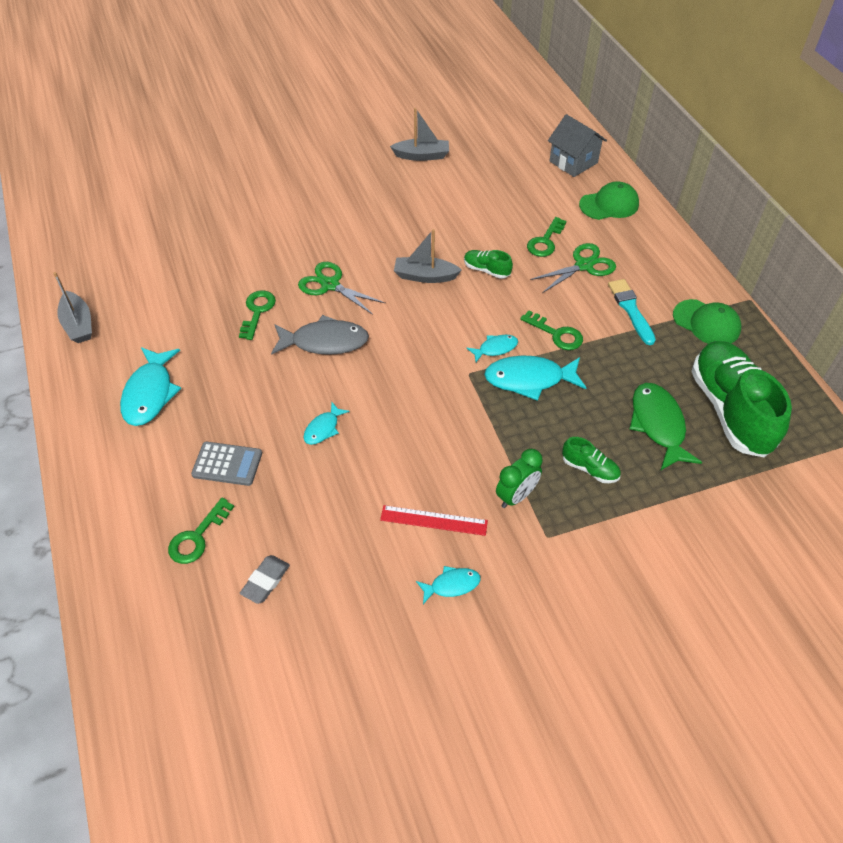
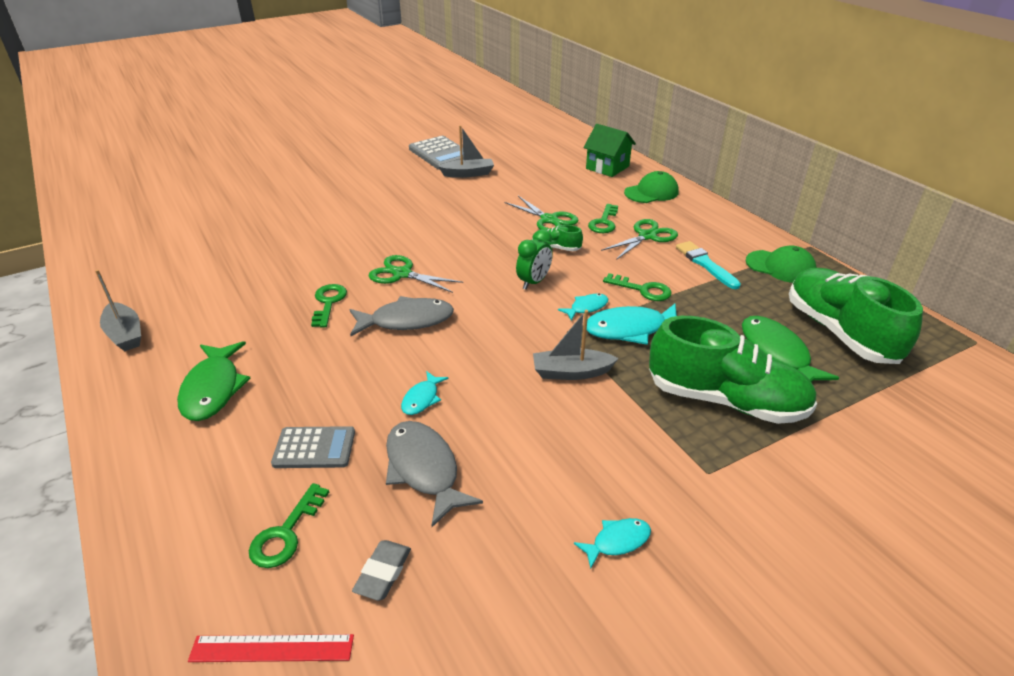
camera: 10 degrees left, 15 degrees down
turquoise fish [120,347,181,426] -> green fish [177,341,250,421]
red ruler [380,505,488,536] -> red ruler moved to [188,634,354,662]
grey boat [394,229,462,283] -> grey boat moved to [533,310,619,380]
green clock [496,449,543,508] -> green clock moved to [516,229,553,290]
grey house [548,114,607,177] -> green house [583,124,636,177]
green shoe [562,437,621,483] -> green shoe [649,316,817,424], size x2.33
none -> grey fish [386,421,483,527]
none -> grey calculator [409,136,463,170]
none -> green scissors [505,196,579,230]

